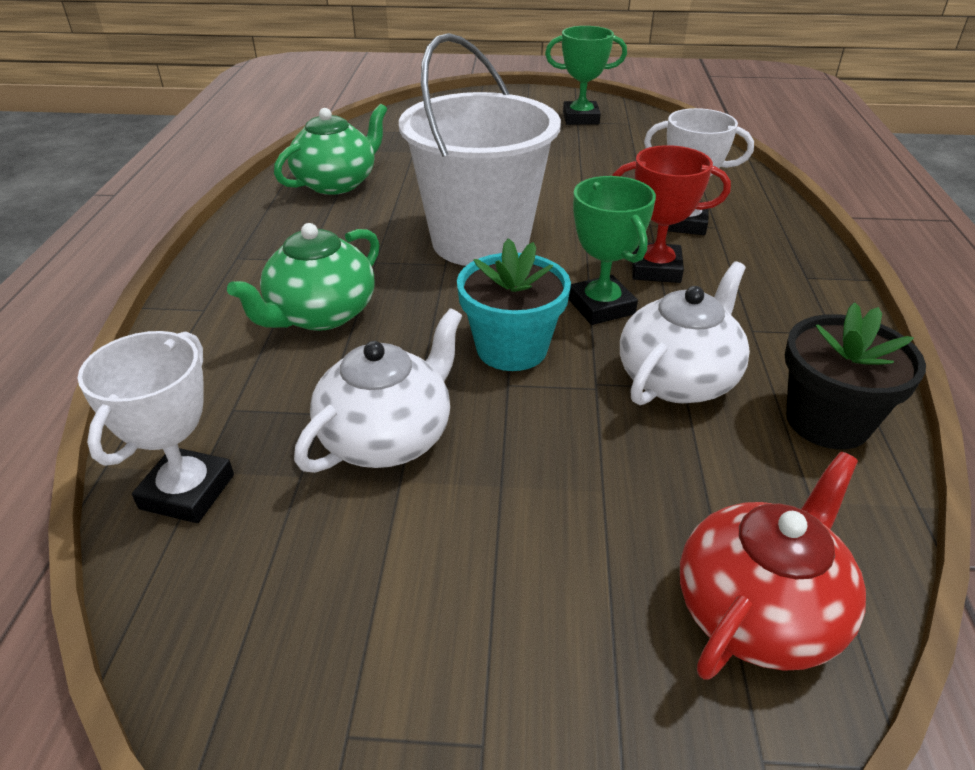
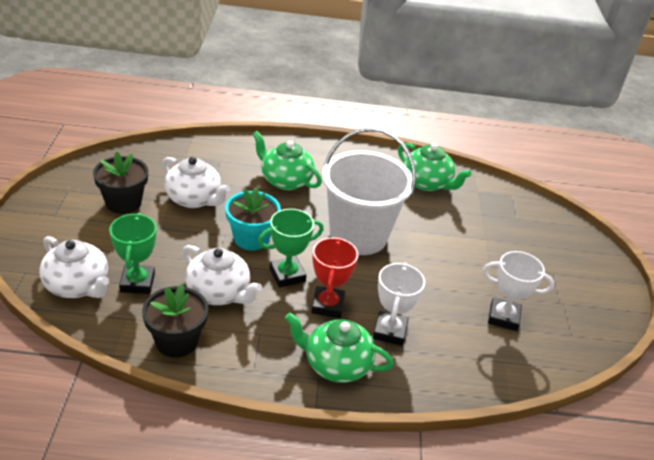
camera: 85 degrees right, 0 degrees up
white trophy [77,331,234,523] -> white trophy moved to [483,251,554,331]
green trophy [545,26,627,125] -> green trophy moved to [109,213,157,294]
red teapot [680,452,866,680] -> white teapot [40,236,109,298]
none -> black flower pot [93,151,148,214]
none -> green teapot [285,313,394,383]

